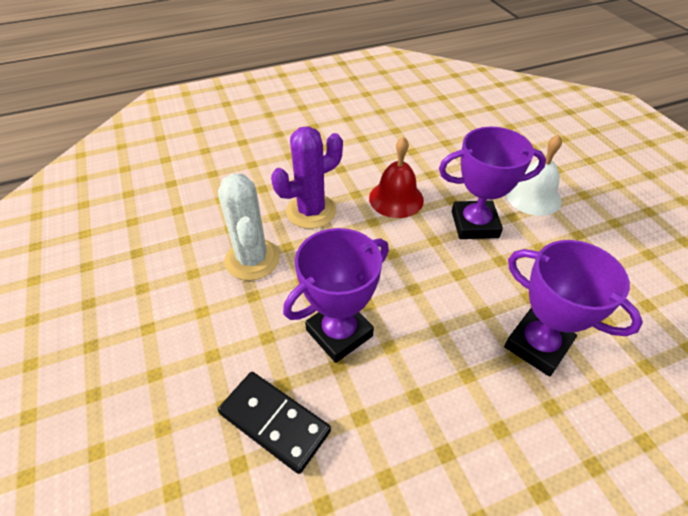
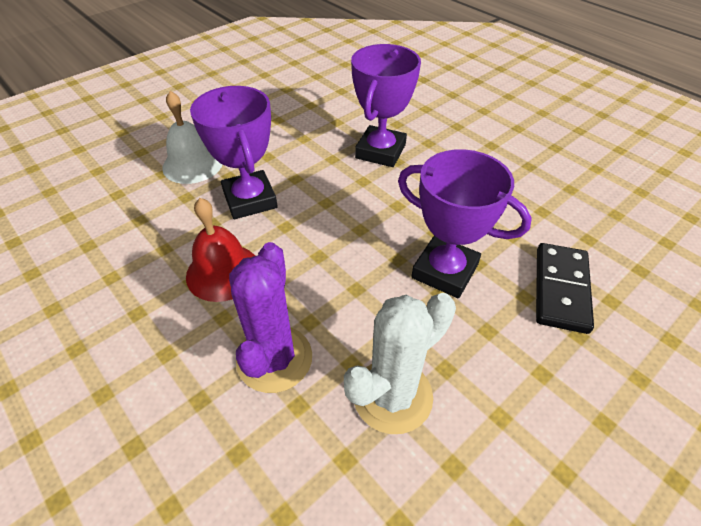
camera: 110 degrees left, 0 degrees up
purple cactus [271,126,343,229] -> purple cactus turned 60 degrees clockwise [229,242,312,393]

